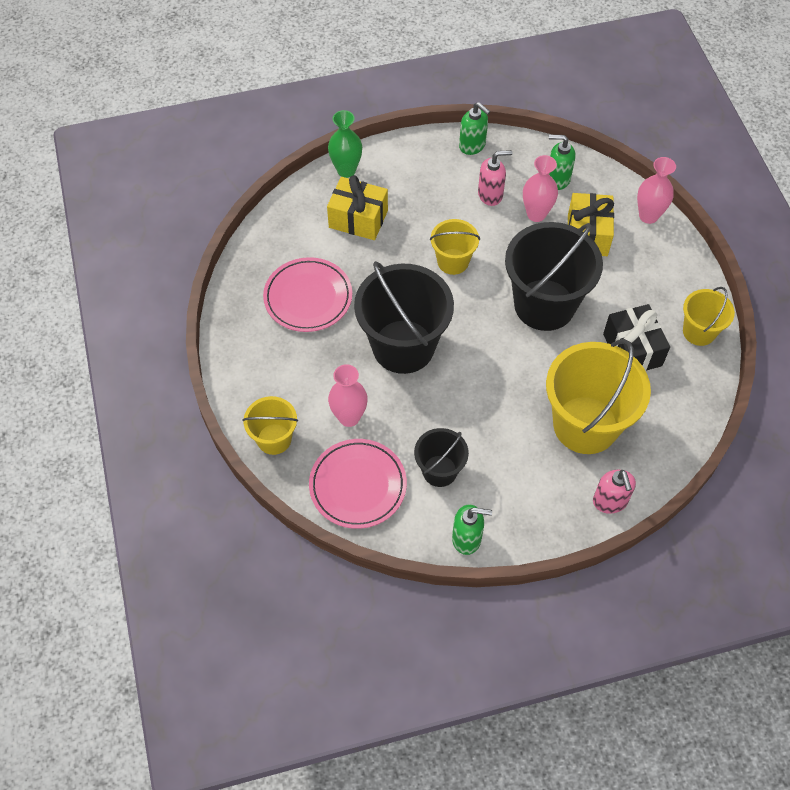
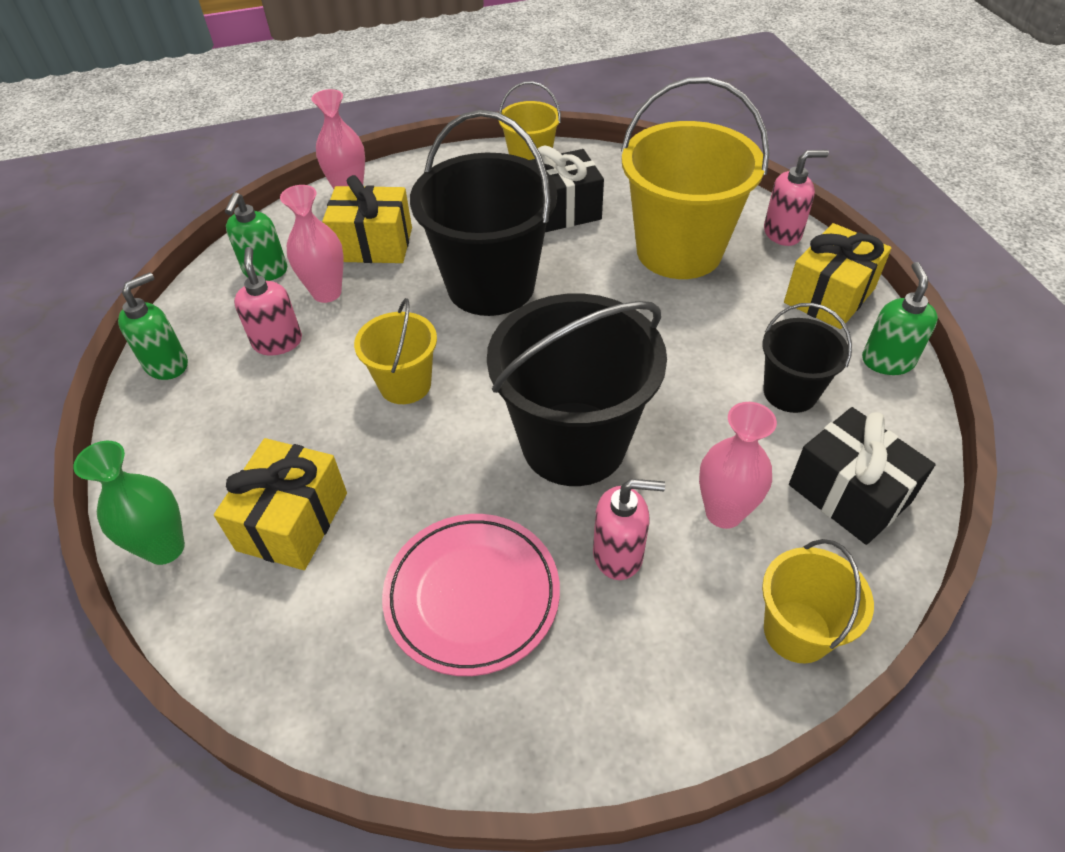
camera: 90 degrees left, 10 degrees down
pink plate [309,439,407,529] -> black gift [789,407,935,545]
none -> pink soap dispenser [593,479,665,580]
none -> yellow gift [784,223,892,329]

